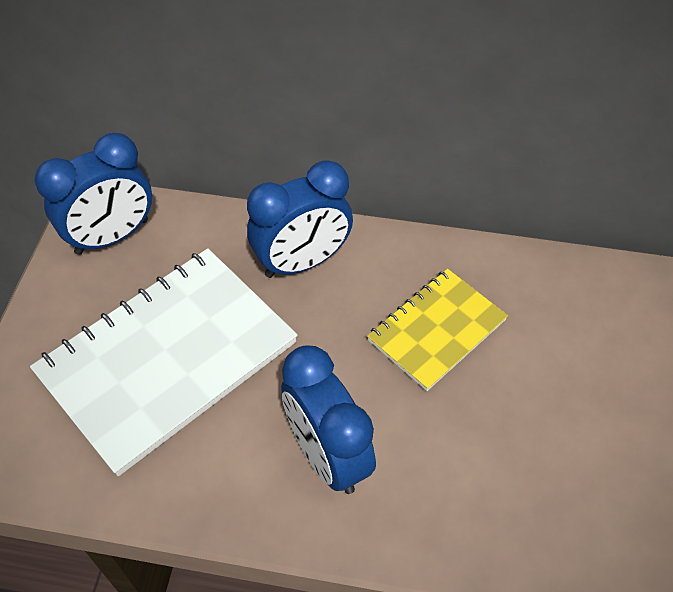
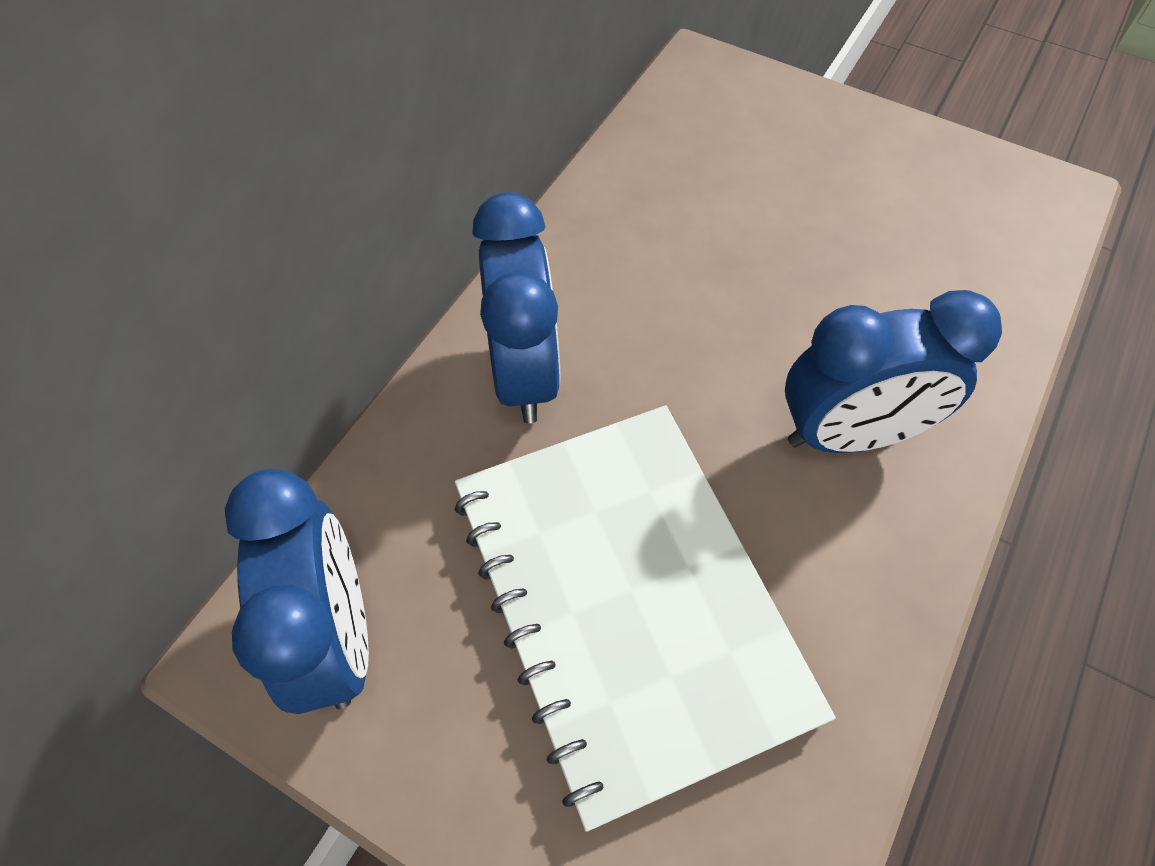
camera: 70 degrees left, 5 degrees up
yellow notebook [367,269,508,391] -> none

